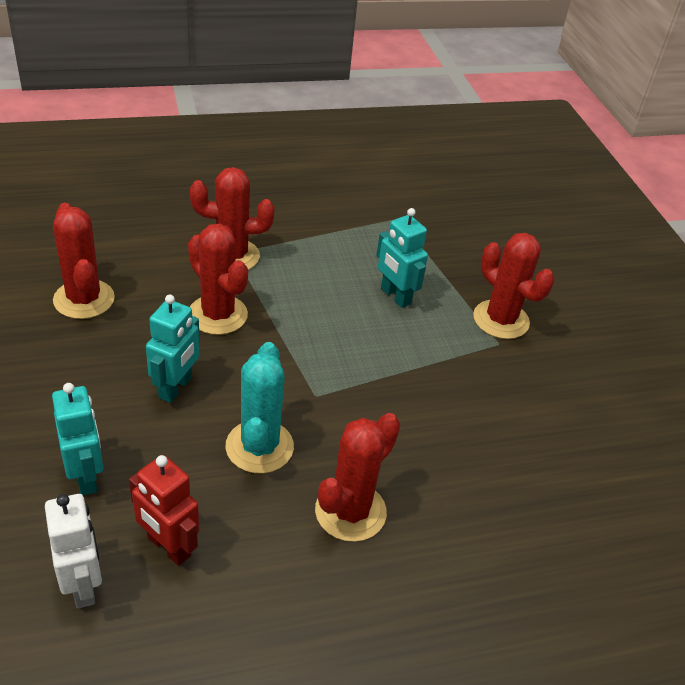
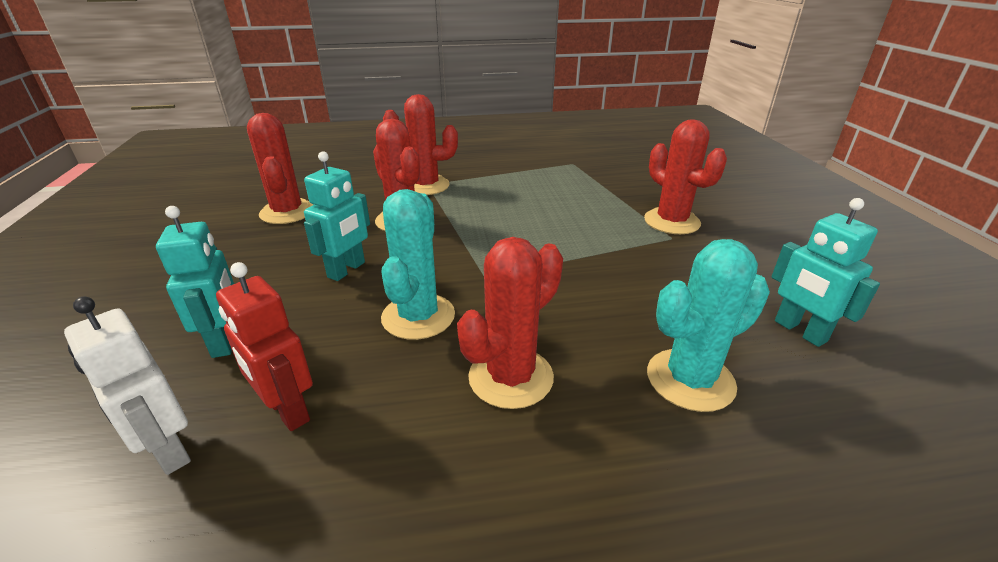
camera: 10 degrees right, 10 degrees down
white robot [45,494,102,609] -> white robot turned 150 degrees clockwise [64,297,191,475]
turquoise robot [376,208,428,308] -> turquoise robot moved to [771,198,880,347]
none -> turquoise cactus [647,239,770,412]

